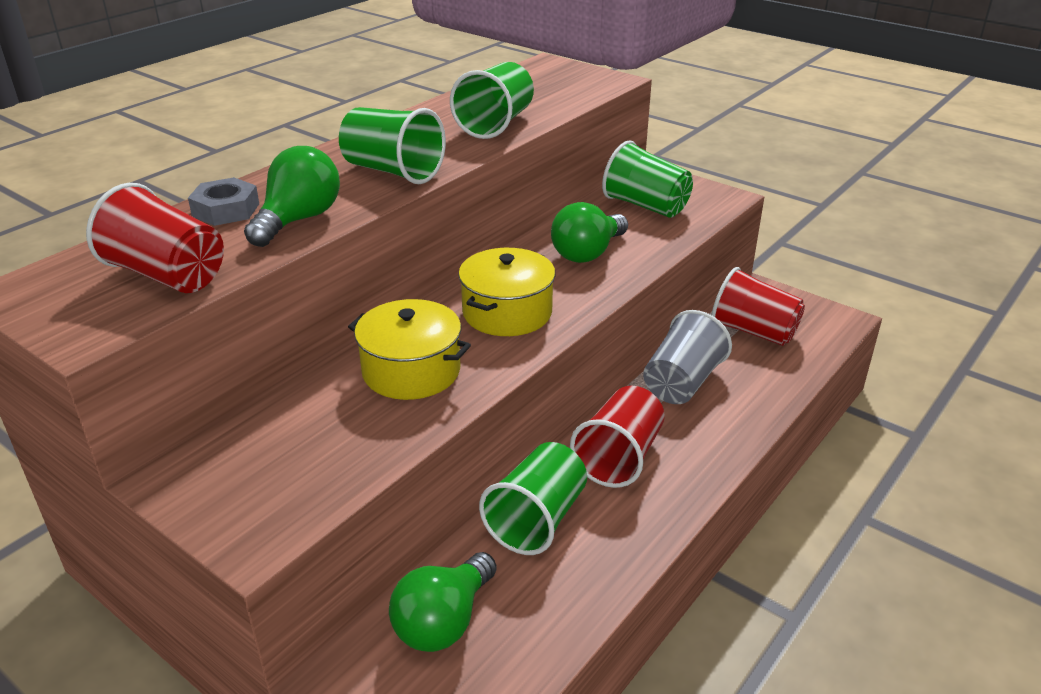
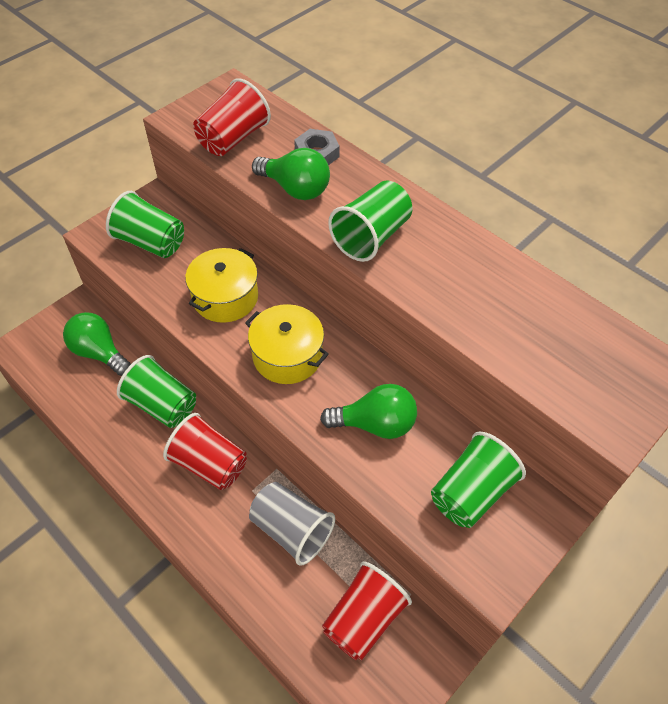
camera: 95 degrees right, 20 degrees up
green cup [450,62,534,139] -> green cup moved to [106,191,184,258]
green light bulb [551,202,628,263] -> green light bulb turned 135 degrees clockwise [320,384,417,439]

